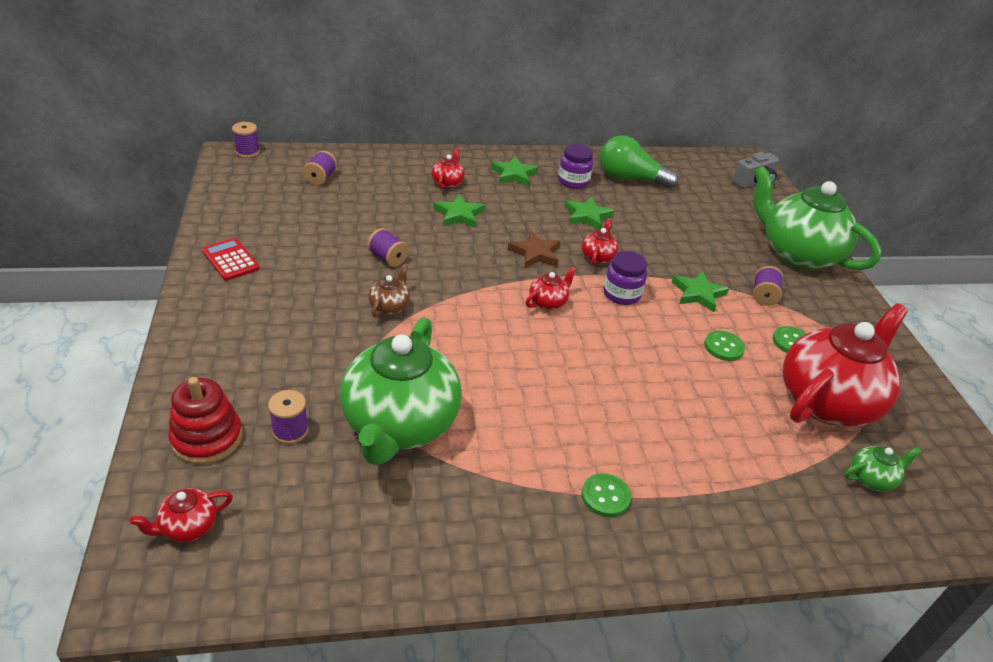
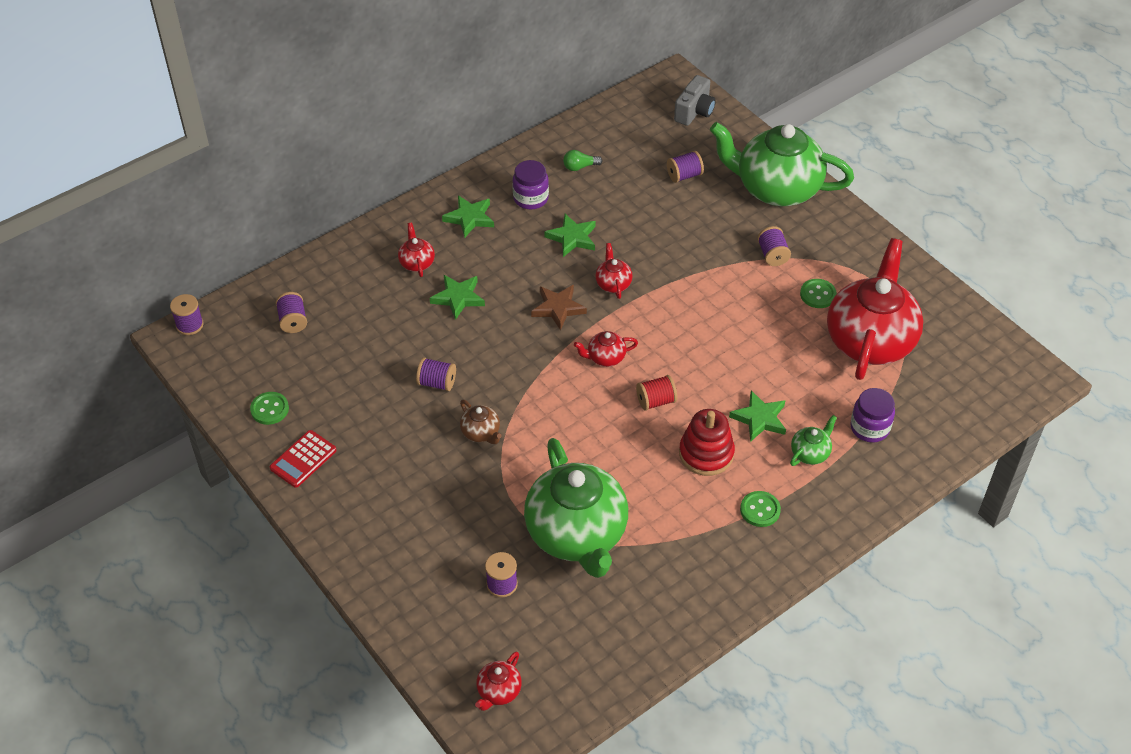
camera: 25 degrees left, 10 degrees up
red stacking toy [168,377,242,464] -> red stacking toy moved to [679,409,735,476]
red calculator [202,238,260,281] -> red calculator turned 75 degrees counterclockwise [270,430,337,488]
brown teapot [369,264,410,317] -> brown teapot turned 150 degrees clockwise [460,400,501,444]
red teapot [526,267,577,310] -> red teapot turned 120 degrees counterclockwise [574,331,638,367]
green light bulb [600,135,678,188] -> green light bulb [563,150,603,171], size x0.45
purple jar [603,251,647,305] -> purple jar moved to [850,388,895,442]
green star [671,271,729,312] -> green star moved to [729,390,786,442]
green button [704,331,745,361] -> green button moved to [250,392,289,425]
green teapot [845,446,921,492] -> green teapot moved to [790,415,837,466]
none -> red spool [636,375,677,411]
none -> purple spool [667,151,704,183]

